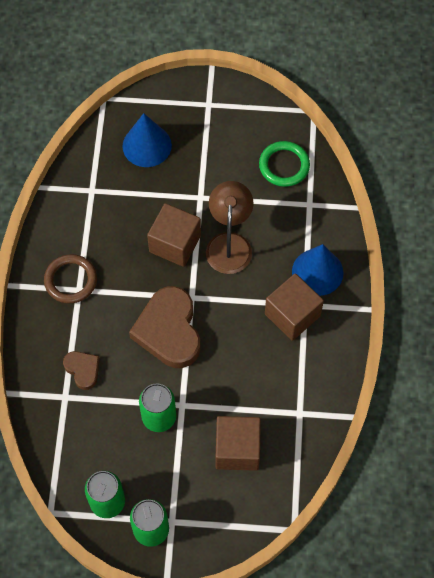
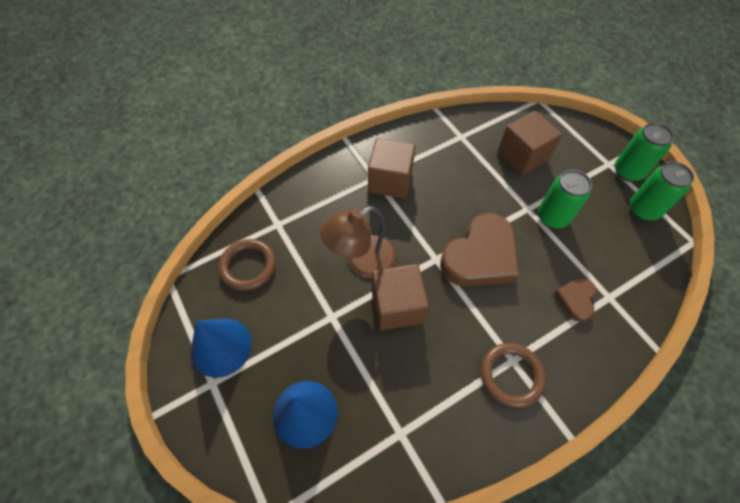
camera: 125 degrees left, 5 degrees down
green ring [259,141,310,187] -> brown ring [218,239,276,291]
blue cone [292,244,344,296] -> blue cone moved to [191,319,252,378]

